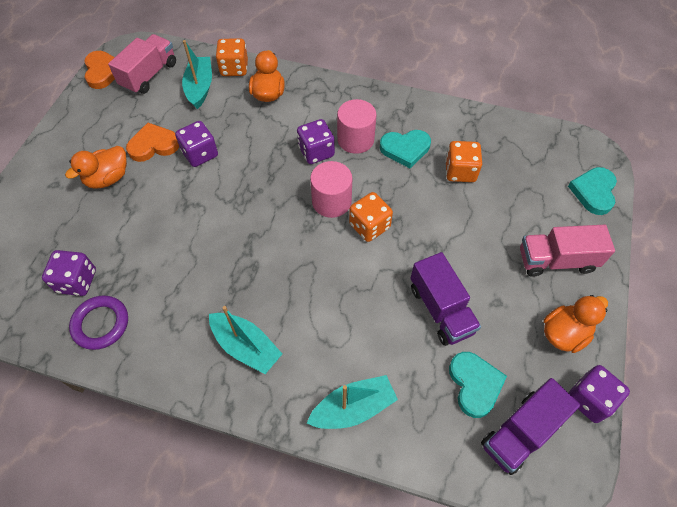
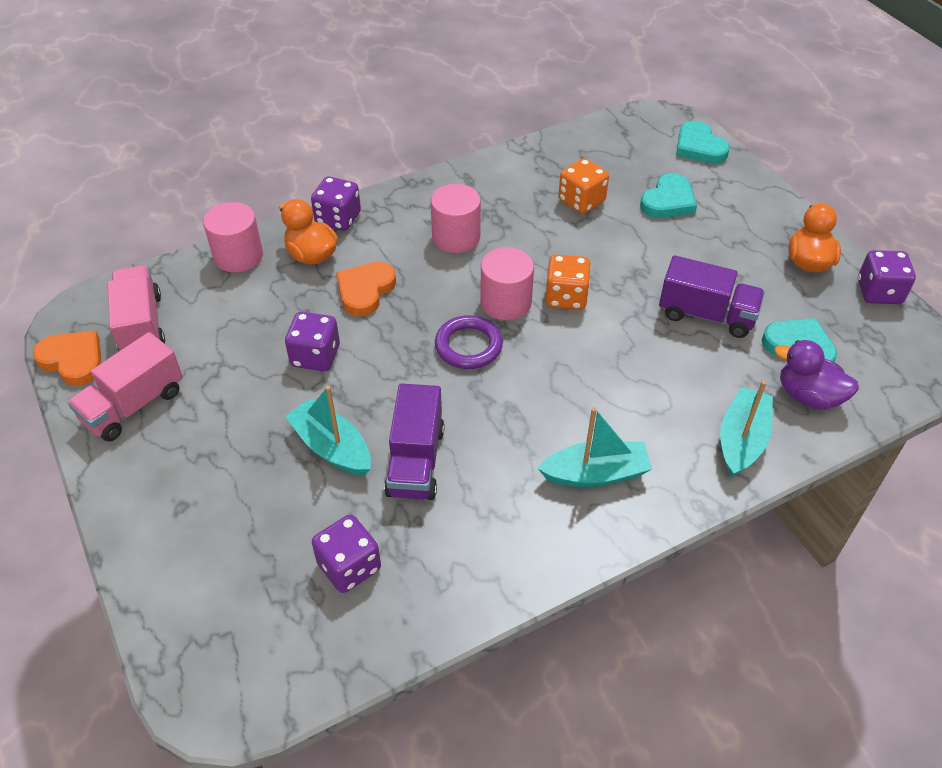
camera: 45 degrees left, 10 degrees down
orange duck [65,146,127,189] -> none
purple ring [69,295,128,350] -> purple ring moved to [435,315,503,369]
orange heart [126,123,179,162] -> orange heart moved to [336,262,396,316]
turquoise boat [182,40,212,109] -> turquoise boat moved to [285,386,371,476]
orange dice [216,38,248,76] -> pink cylinder [203,202,263,273]
purple dice [297,119,335,164] -> purple dice moved to [311,176,361,231]
turquoise heart [380,130,431,168] -> turquoise heart moved to [640,173,697,218]
purple truck [481,378,580,475] -> purple truck moved to [384,384,445,500]
pink truck [520,225,615,277] -> pink truck moved to [67,332,183,442]
none -> purple duck [774,340,859,410]

